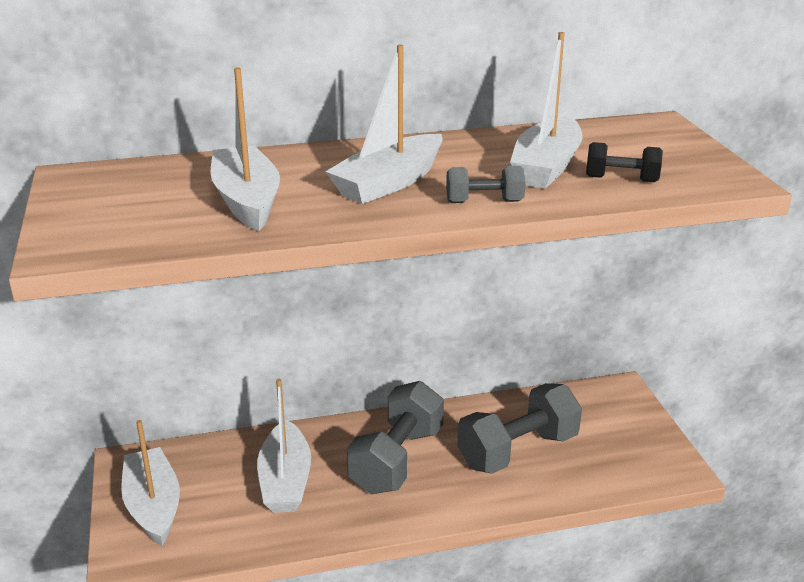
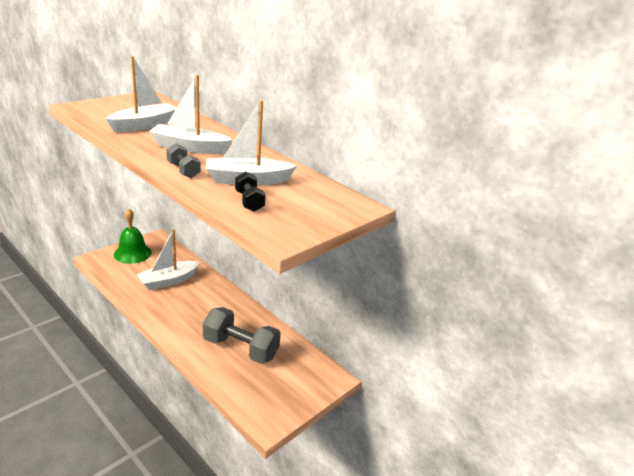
camera: 55 degrees right, 0 degrees up
white boat [121,420,180,546] -> green bell [114,209,152,264]
grey dumbbell [347,381,444,494] -> none

